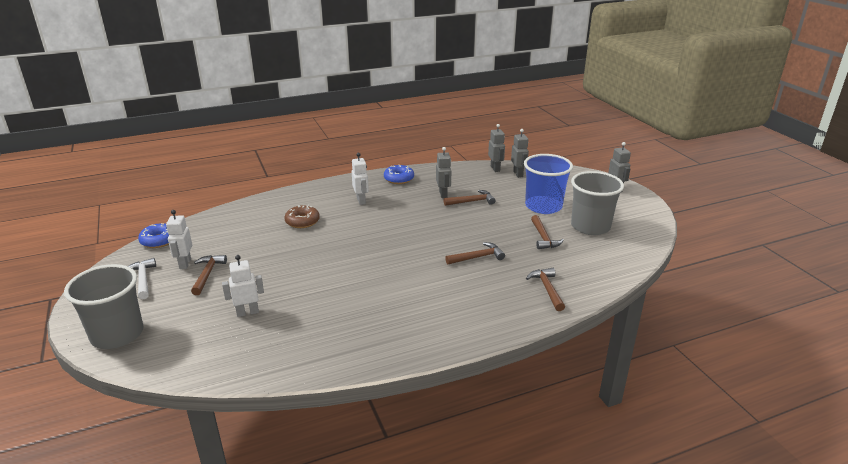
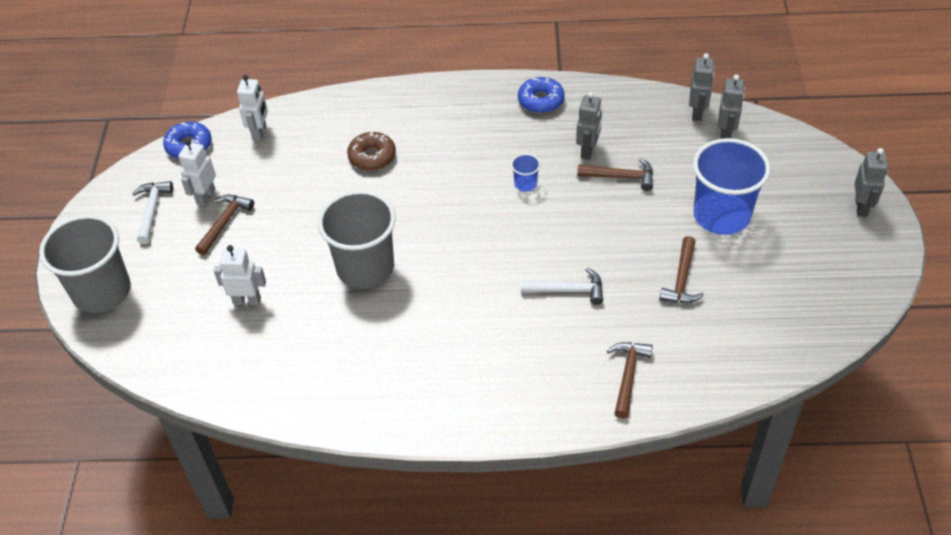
camera: 25 degrees right, 20 degrees up
white robot [352,153,369,205] -> white robot moved to [237,75,268,141]
brown hammer [445,242,505,265] -> white hammer [521,268,603,305]
grey cup [571,171,624,235] -> grey cup moved to [318,190,396,288]
none -> blue cup [511,154,541,192]

